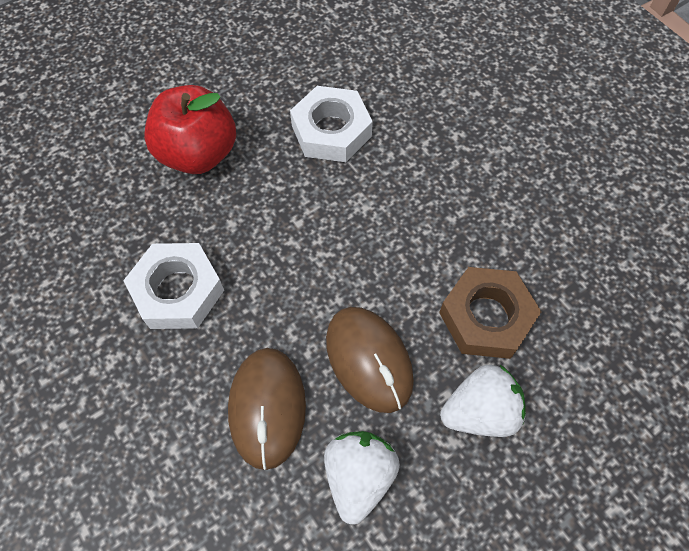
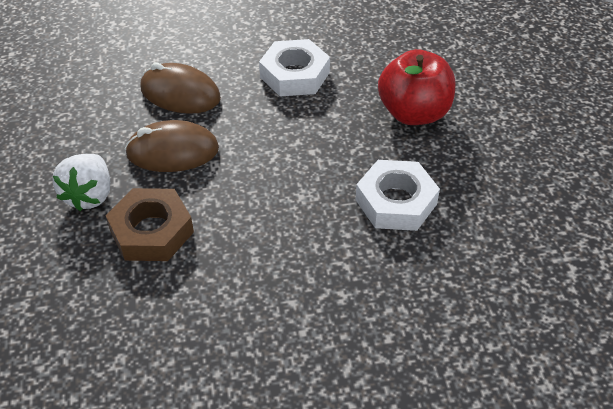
camera: 115 degrees right, 15 degrees down
white strawberry [324,431,400,524] -> none

